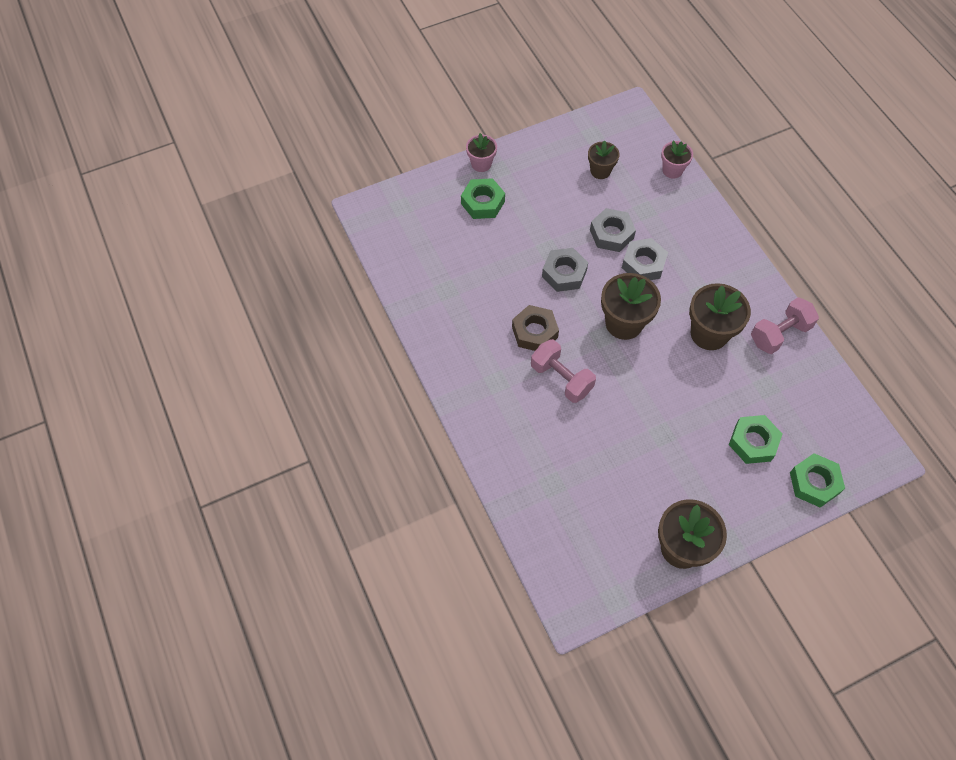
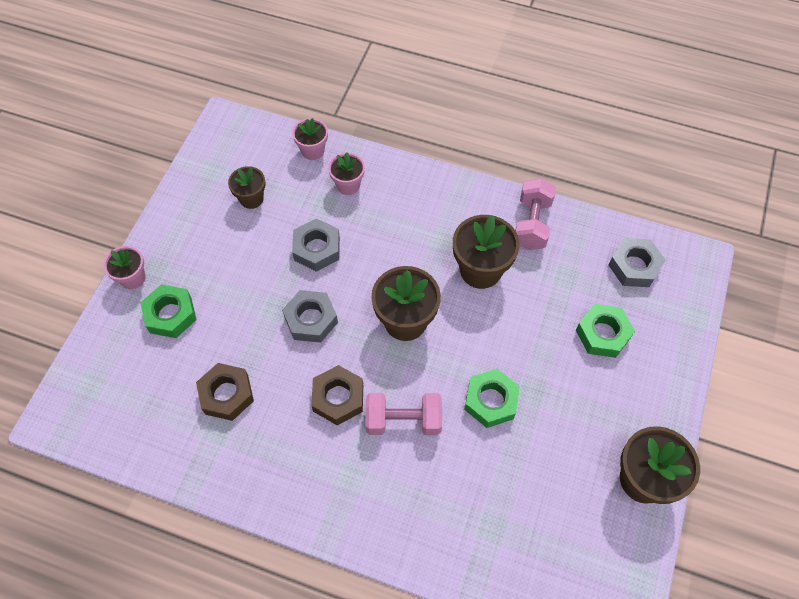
camera: 45 degrees left, 0 degrees up
grey nut [622,238,668,280] -> grey nut moved to [608,238,666,287]
green nut [790,453,845,508] -> green nut moved to [464,369,520,428]
none -> brown nut [196,363,254,421]
none -> pink flower pot [328,152,365,195]

